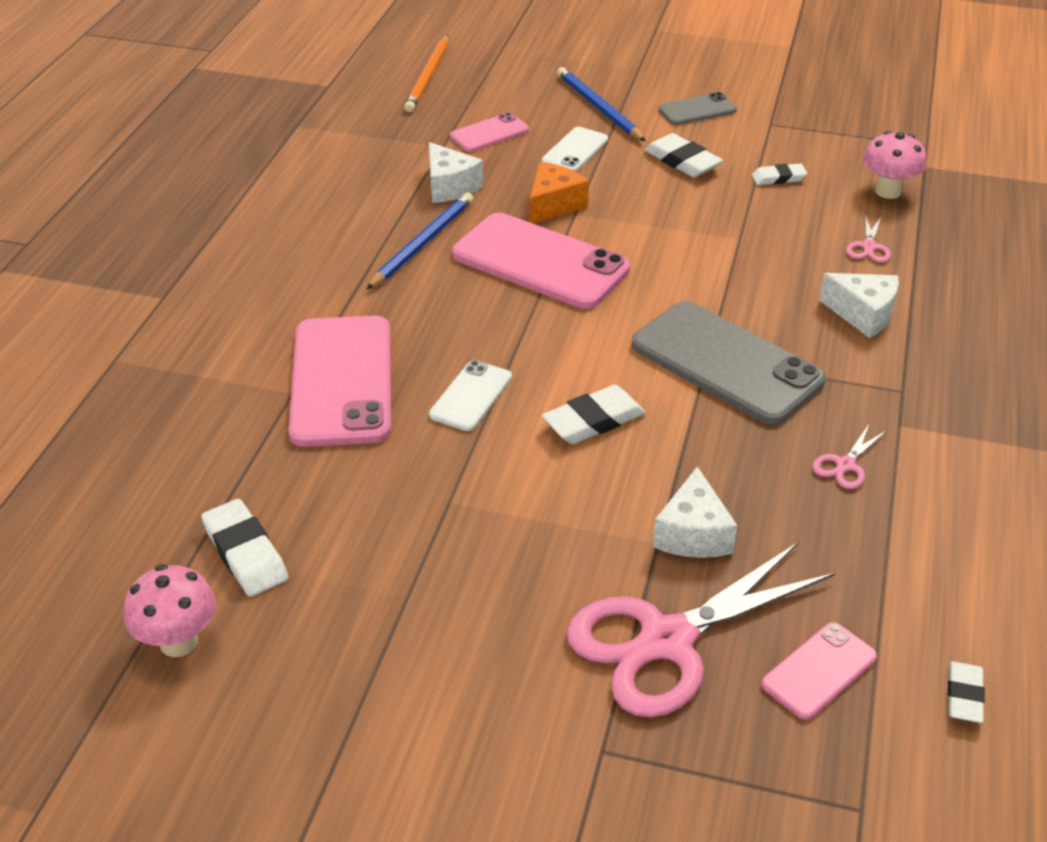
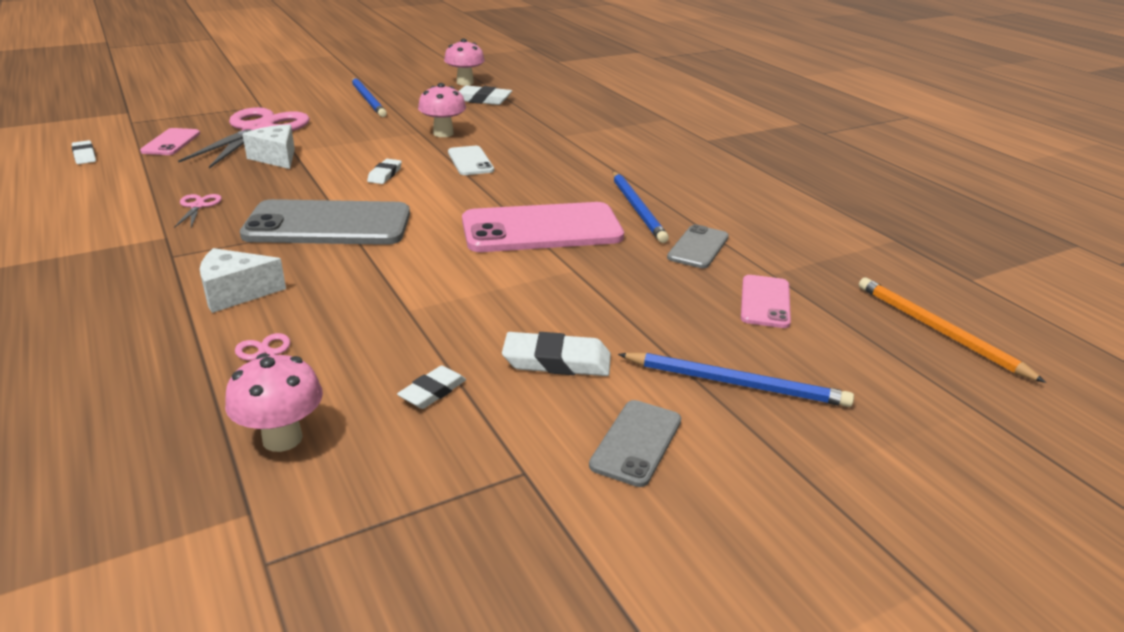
camera: 135 degrees right, 10 degrees down
pink phone [289,316,391,447] -> none
white cheese [429,142,483,203] -> grey phone [667,224,729,268]
orange cheese [530,162,589,224] -> none
white phone [542,127,608,172] -> none
white eraser [542,385,646,444] -> white eraser [367,159,402,184], size x0.63
none -> blue pencil [352,78,387,117]
none -> pink mushroom [418,83,466,137]

